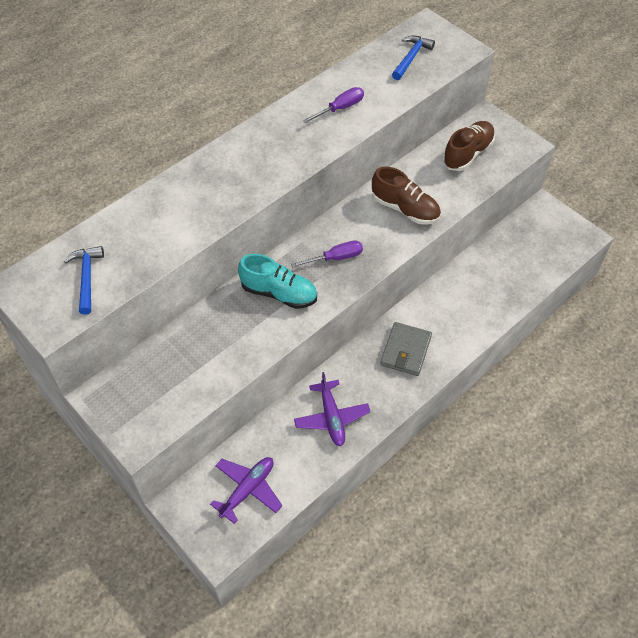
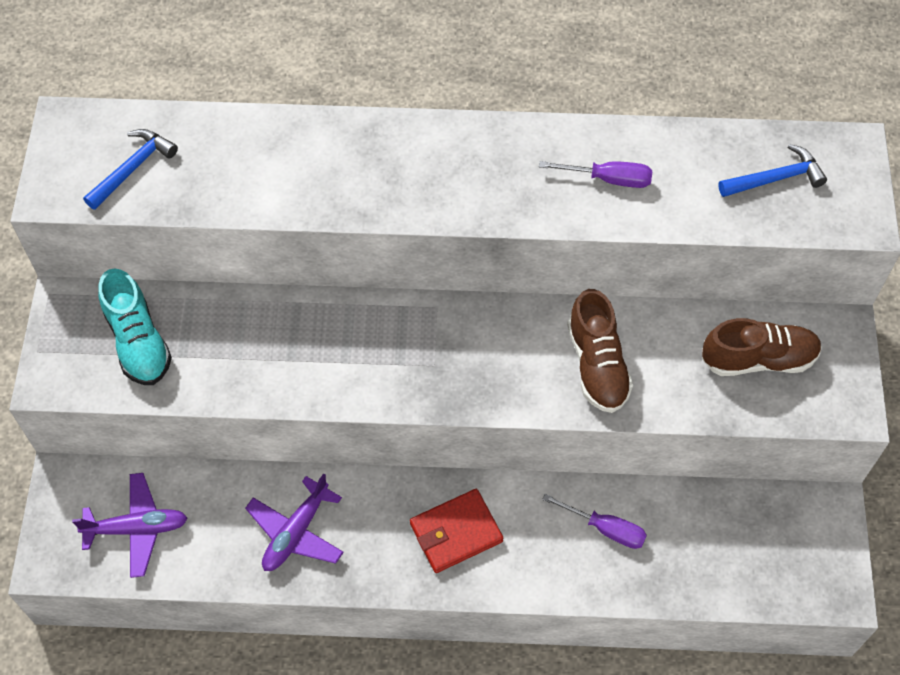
camera: 45 degrees right, 5 degrees up
turquoise shoe [238,254,317,309] -> turquoise shoe moved to [99,268,172,385]
purple screwdriver [291,240,363,268] -> purple screwdriver moved to [542,494,647,549]
grey wallet [380,322,432,376] -> red wallet [410,489,503,573]

